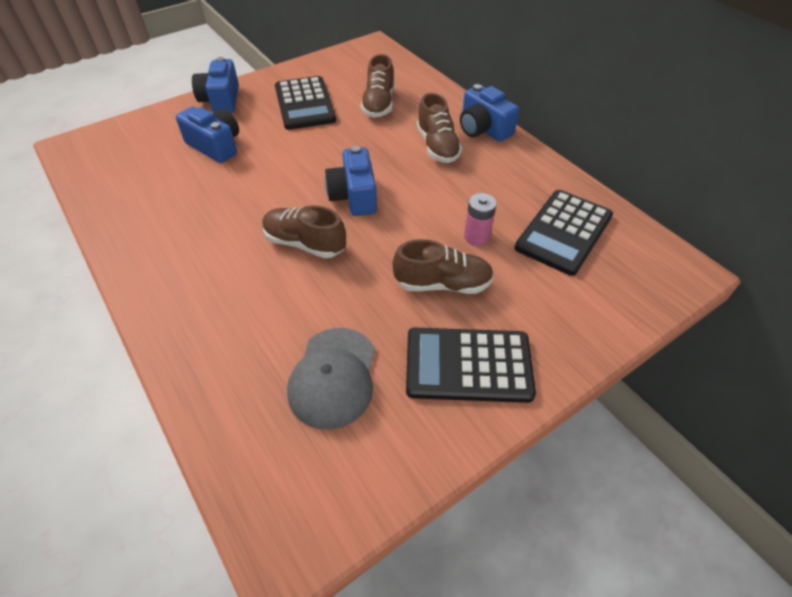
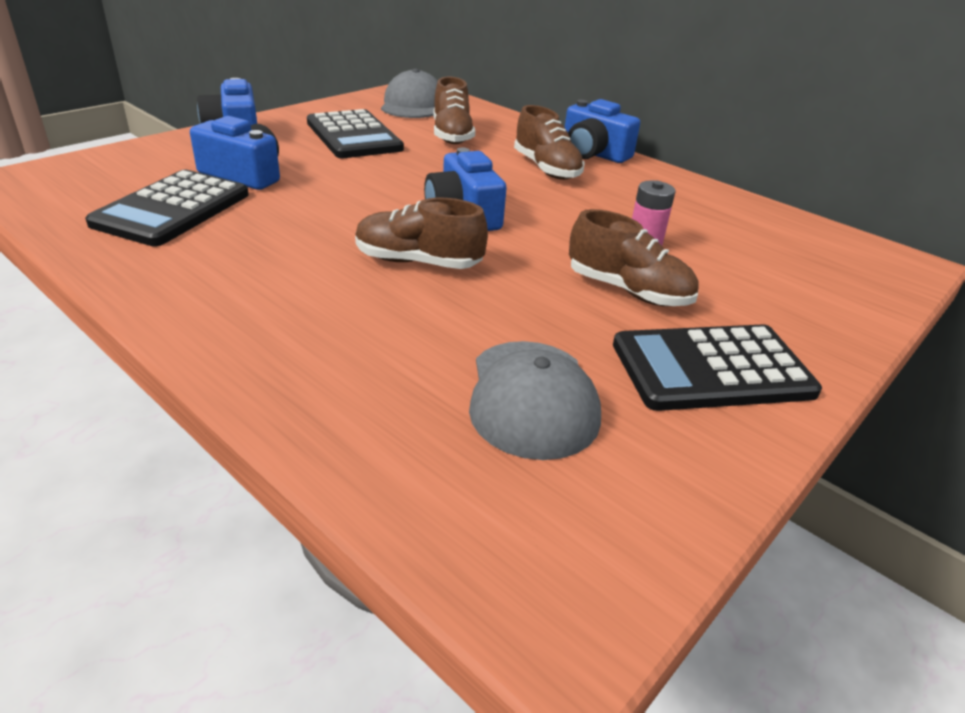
camera: 15 degrees left, 15 degrees down
brown shoe [392,239,494,294] -> brown shoe turned 45 degrees clockwise [569,209,699,306]
black calculator [515,190,613,276] -> black calculator moved to [85,170,249,246]
none -> grey cap [381,68,438,118]

